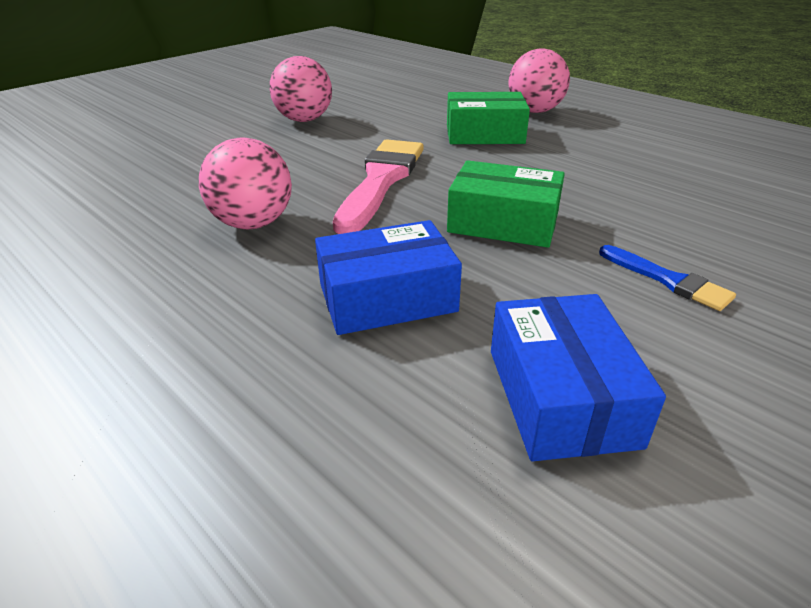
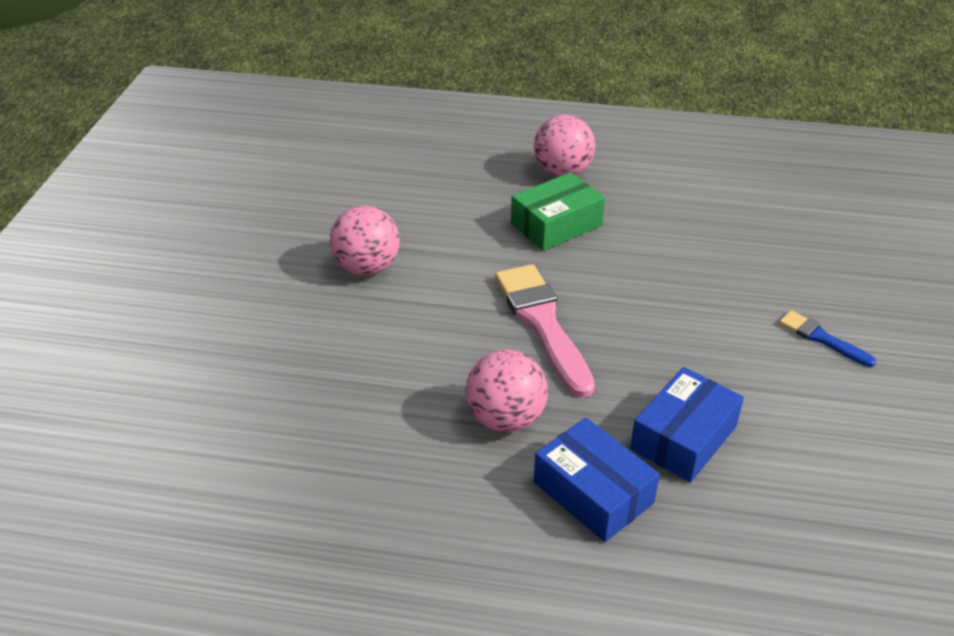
camera: 35 degrees left, 5 degrees up
green box [447,160,565,248] -> none
blue box [491,294,666,461] -> blue box moved to [534,418,660,542]
blue brush [599,245,736,311] -> blue brush turned 150 degrees counterclockwise [779,310,876,367]

